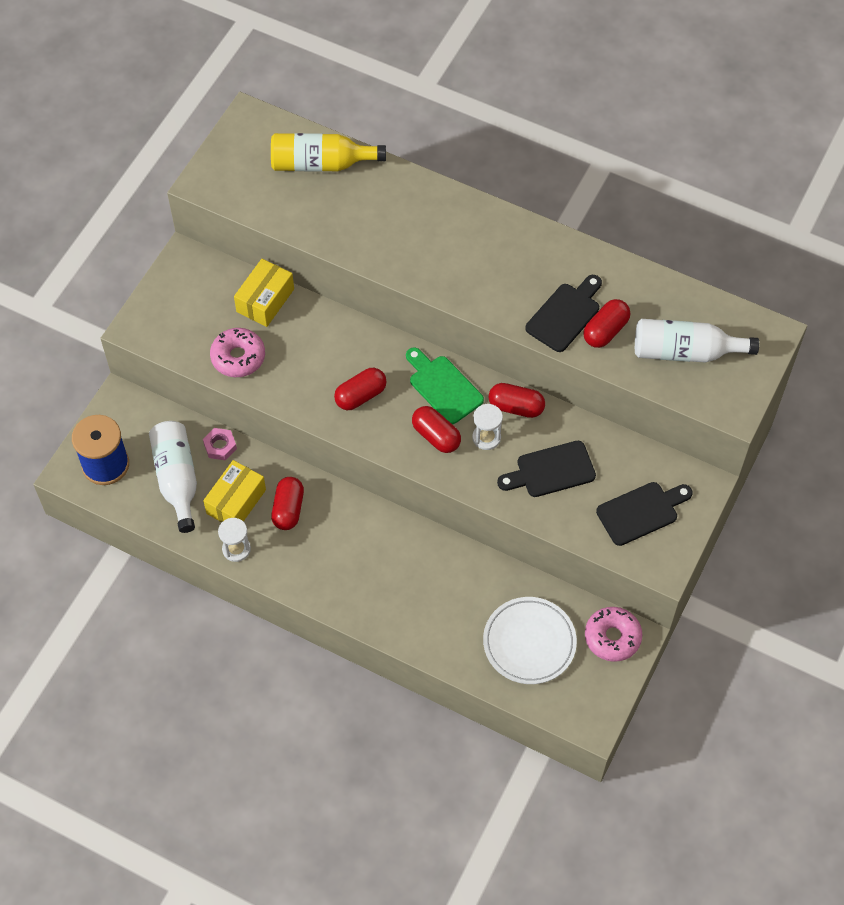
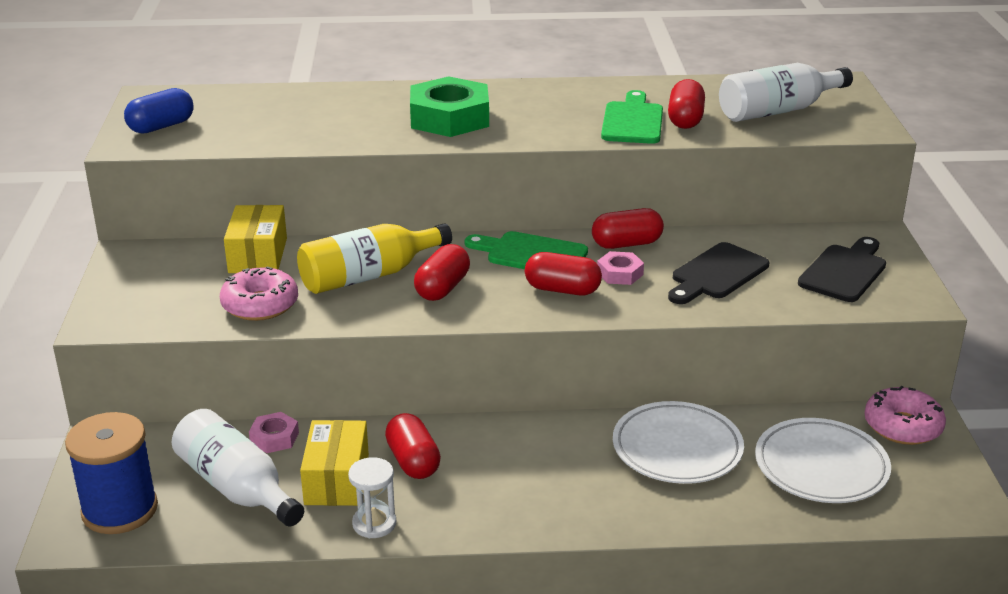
camera: 30 degrees left, 30 degrees down
yellow bottle [271,133,386,172] -> yellow bottle moved to [297,223,452,294]
white hourglass [472,404,503,450] -> pink nut [597,251,644,285]
black cutting board [525,275,602,352] -> green cutting board [601,90,663,144]
none -> blue capsule [124,88,194,134]
none -> green nut [410,76,489,137]
none -> white plate [613,401,744,484]

